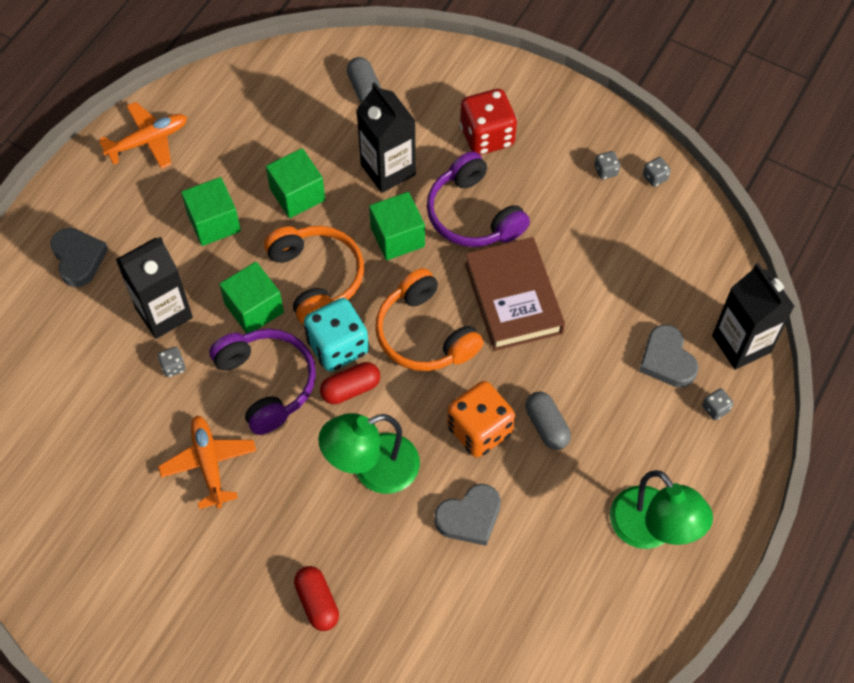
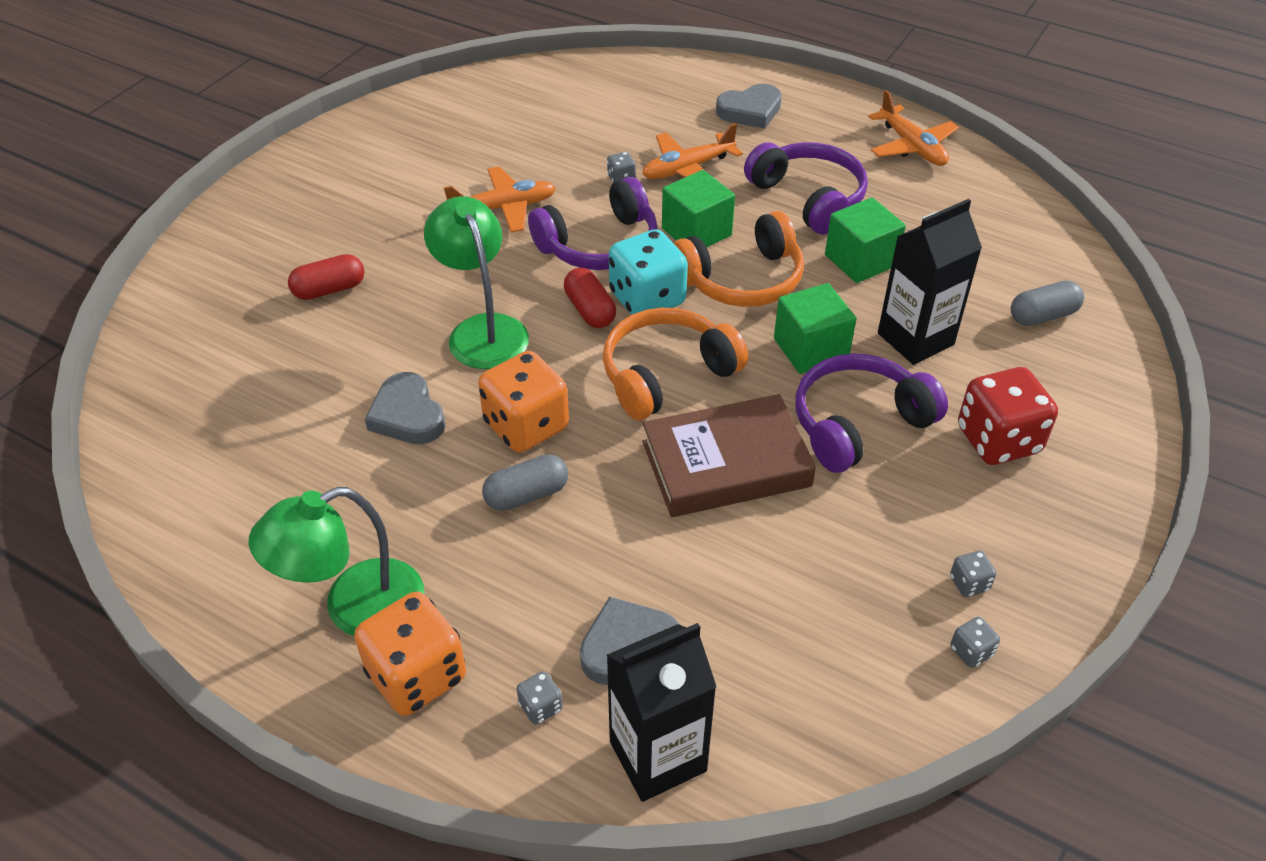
camera: 90 degrees right, 15 degrees down
black carton [115,237,193,339] -> orange plane [642,123,743,179]
green cube [181,177,241,246] -> purple headphones [744,142,868,235]
none -> orange dice [354,592,466,716]

